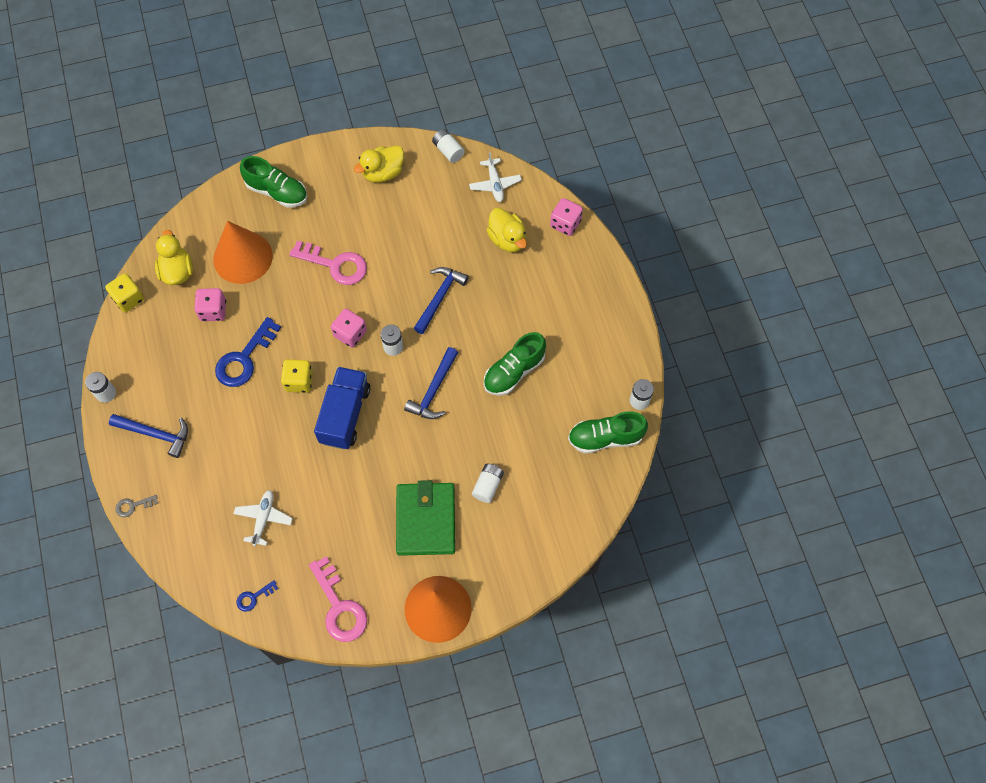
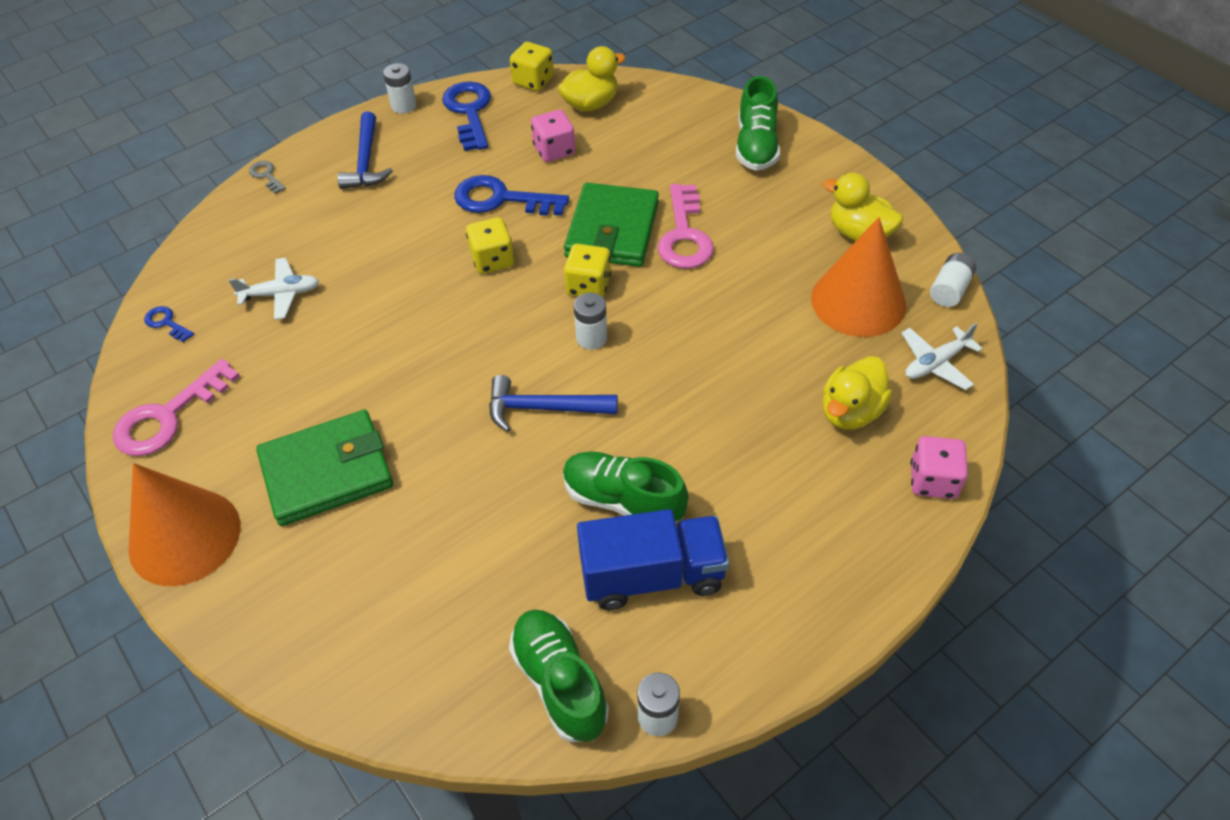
camera: 70 degrees right, 15 degrees down
orange cone [213,221,273,284] -> orange cone moved to [811,217,906,337]
blue truck [314,367,370,449] -> blue truck moved to [577,509,729,610]
pink dice [331,309,367,348] -> yellow dice [564,244,611,297]
blue hammer [414,267,469,334] -> none
white battery [472,464,504,503] -> none
none -> blue key [442,81,491,151]
none -> green wallet [564,183,659,267]

